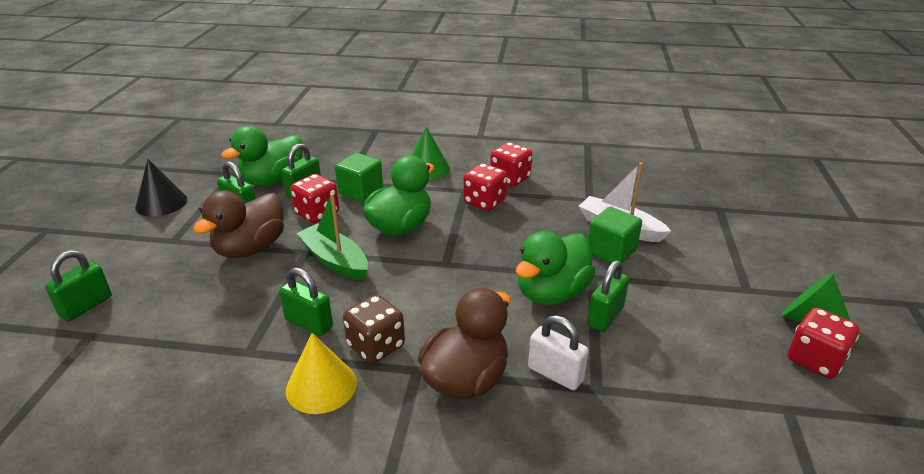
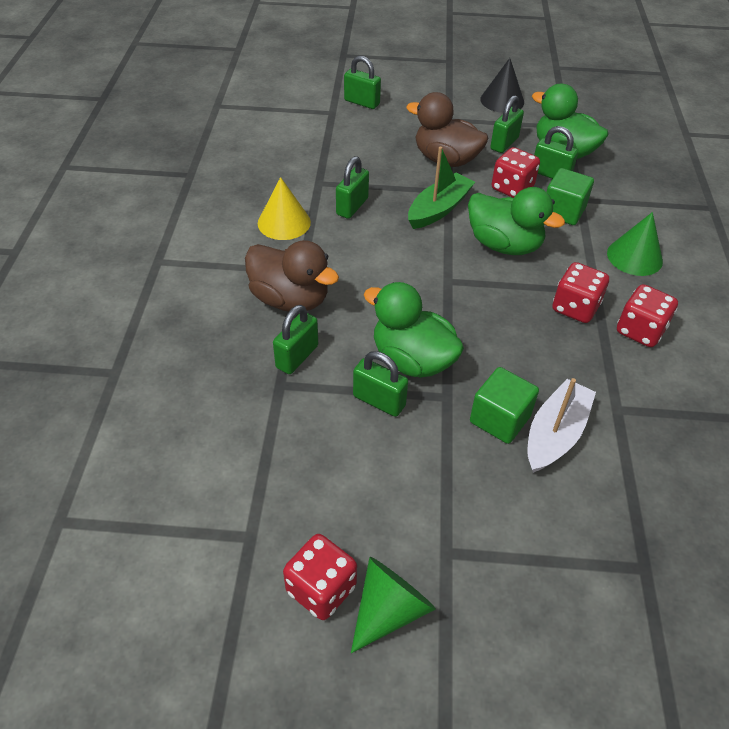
camera: 85 degrees right, 15 degrees up
brown dice [343,294,405,364] -> none
white padlock [528,315,589,390] -> green padlock [273,305,318,374]

